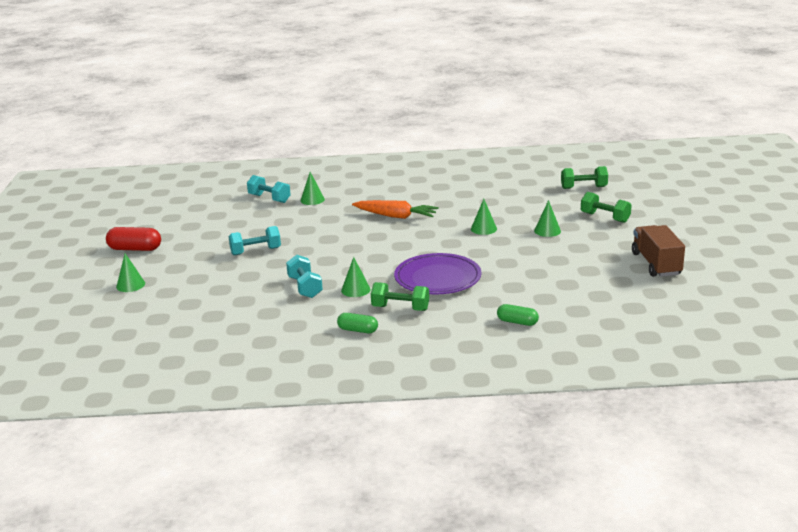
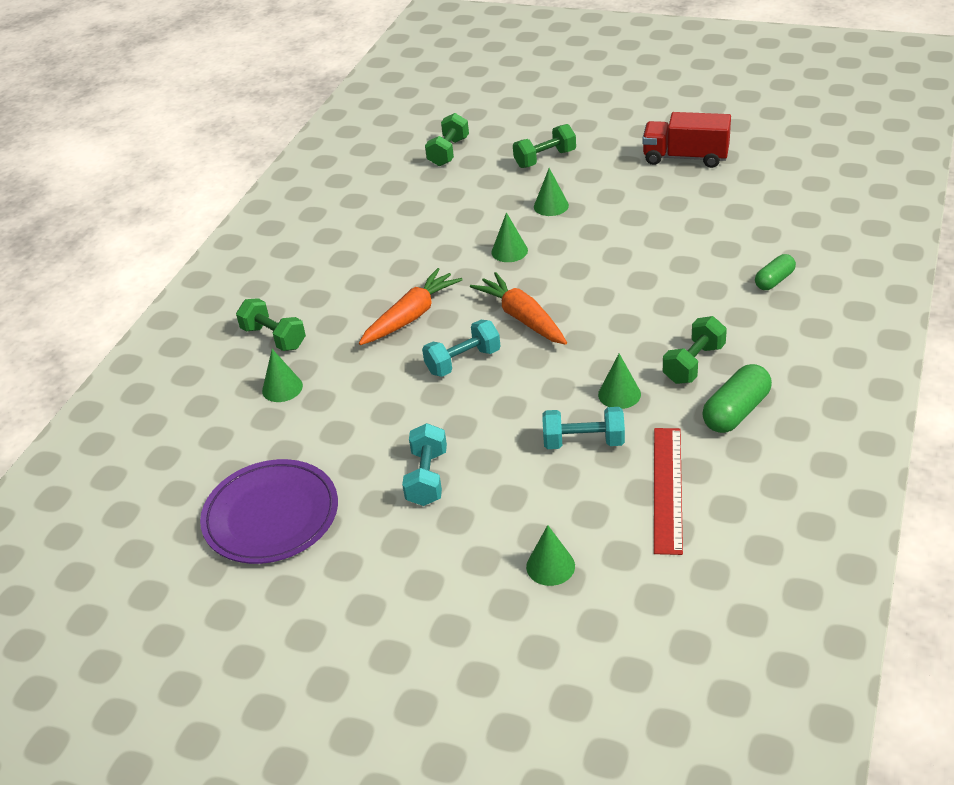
camera: 65 degrees left, 15 degrees up
red capsule [106,227,161,251] -> none
green cone [116,253,145,292] -> green cone moved to [526,525,575,586]
turquoise dumbbell [247,175,291,203] -> turquoise dumbbell moved to [422,320,500,377]
green capsule [337,313,378,333] -> green capsule [702,364,772,433], size x1.56
purple plate [394,253,481,294] -> purple plate moved to [200,459,338,564]
brown truck [632,225,685,277] -> red truck [642,112,731,168]
none -> green dumbbell [236,298,306,351]
none -> orange carrot [470,272,567,345]
none -> red ruler [654,428,683,555]

